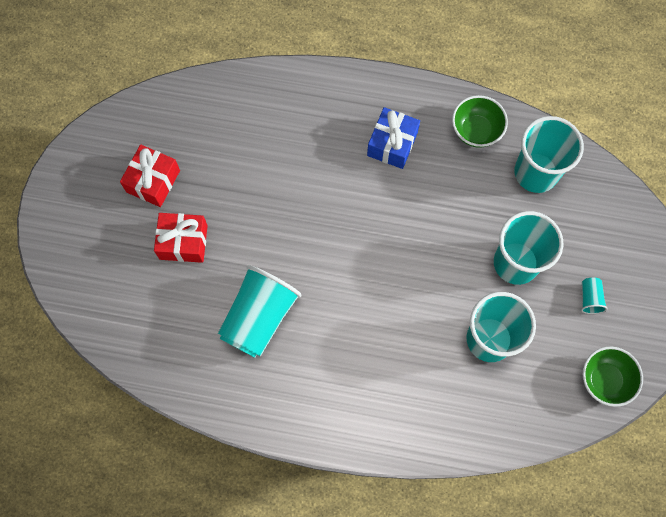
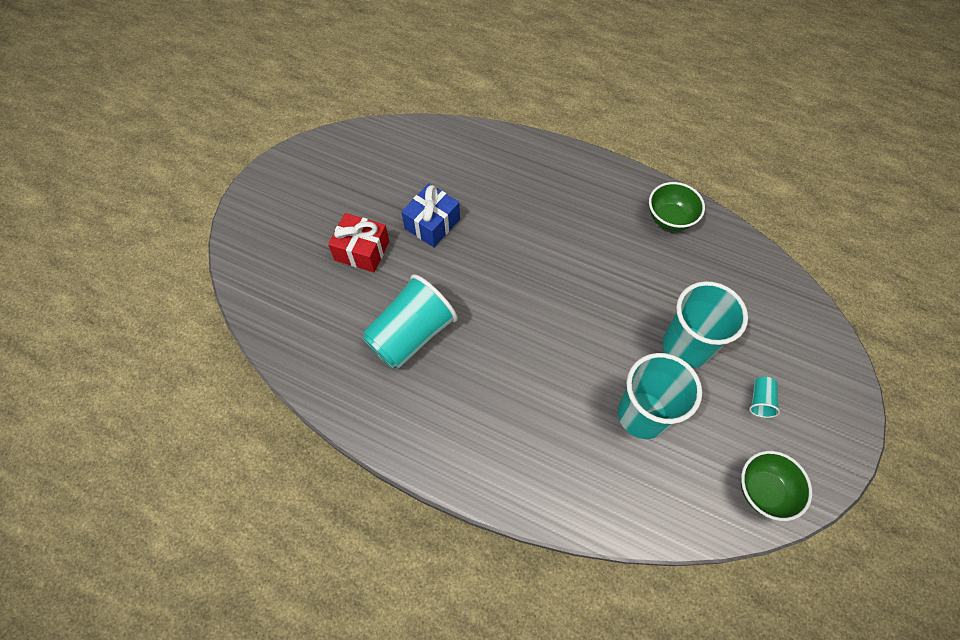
camera: 15 degrees right, 10 degrees down
red gift [120,145,180,207] -> none
blue gift [367,107,420,169] -> blue gift moved to [401,184,460,247]
turquoise cup [514,116,584,193] -> none

